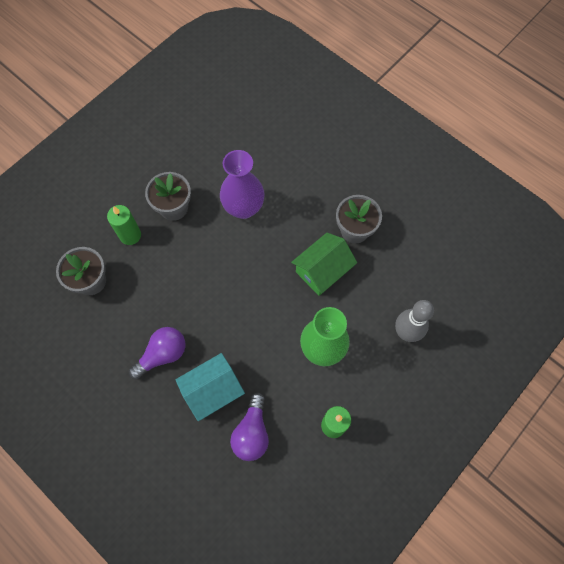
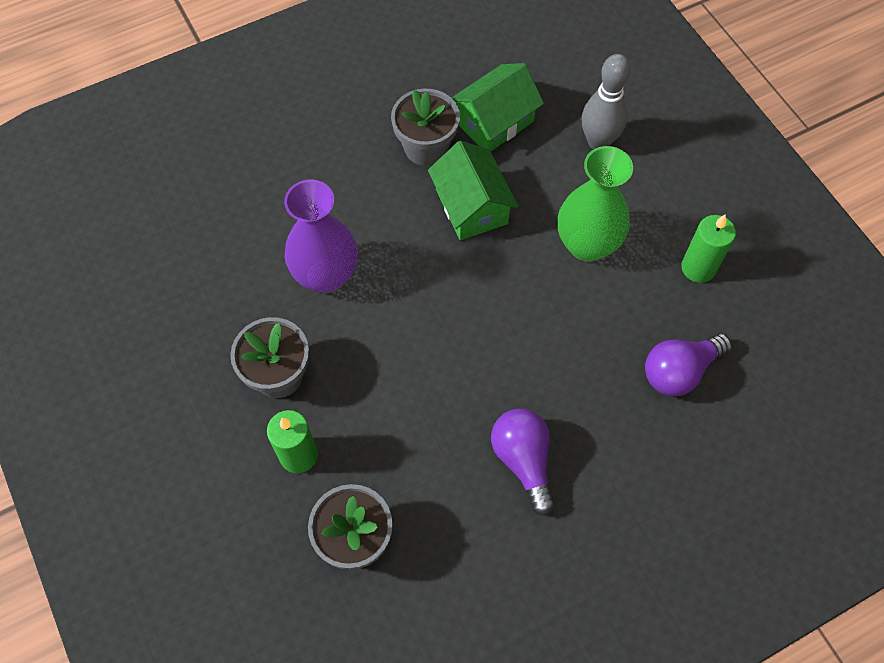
camera: 70 degrees left, 5 degrees down
turquoise house [175,353,245,421] -> none
purple light bulb [230,393,269,461] -> purple light bulb turned 120 degrees clockwise [645,334,732,396]
none -> green house [452,63,544,151]

